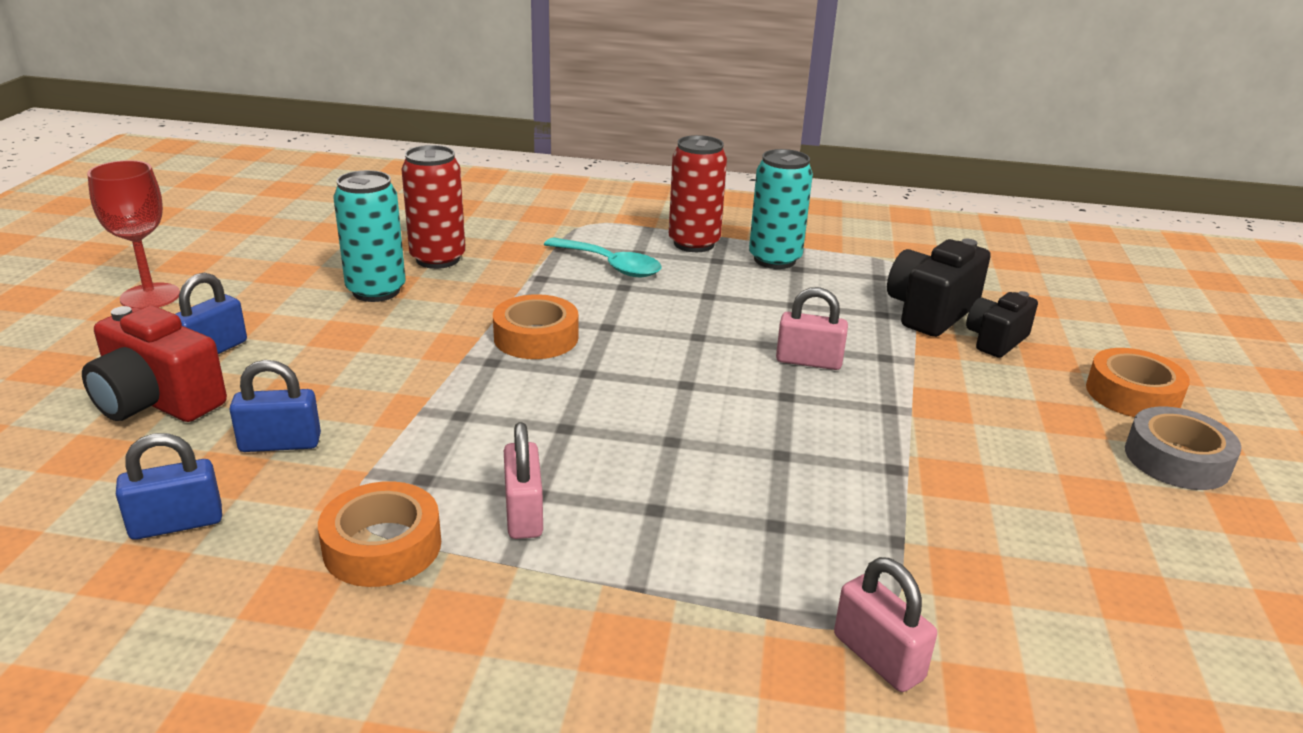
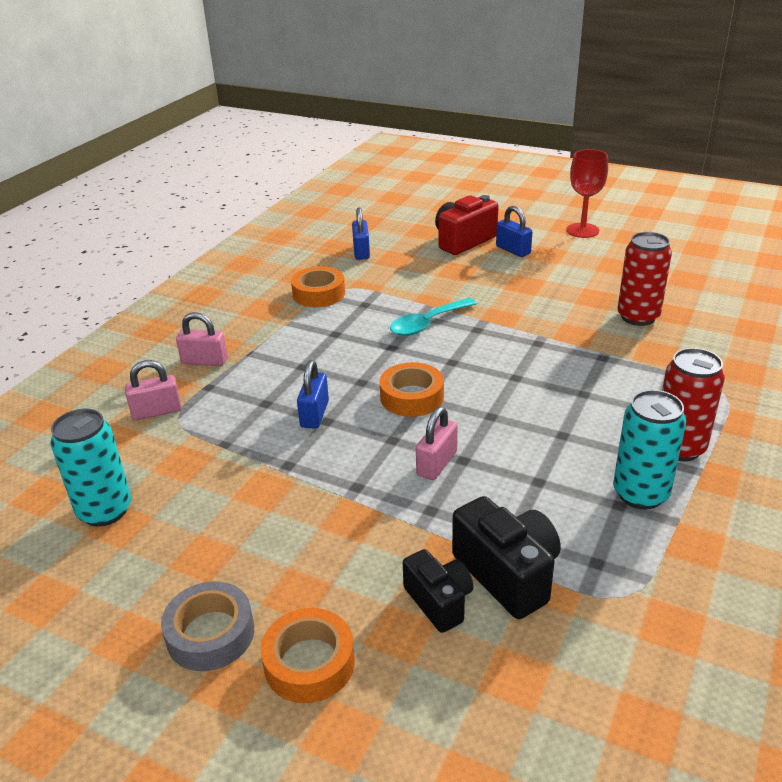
camera: 110 degrees right, 5 degrees up
blue padlock [229,360,321,452] -> blue padlock moved to [297,360,329,429]
turquoise can [333,170,406,302] -> turquoise can moved to [50,409,131,527]
orange tape [493,294,578,359] -> orange tape moved to [379,362,444,417]
pink padlock [504,422,543,539] -> pink padlock moved to [176,312,228,366]
turquoise spoon [544,238,662,277] -> turquoise spoon moved to [390,298,477,336]

